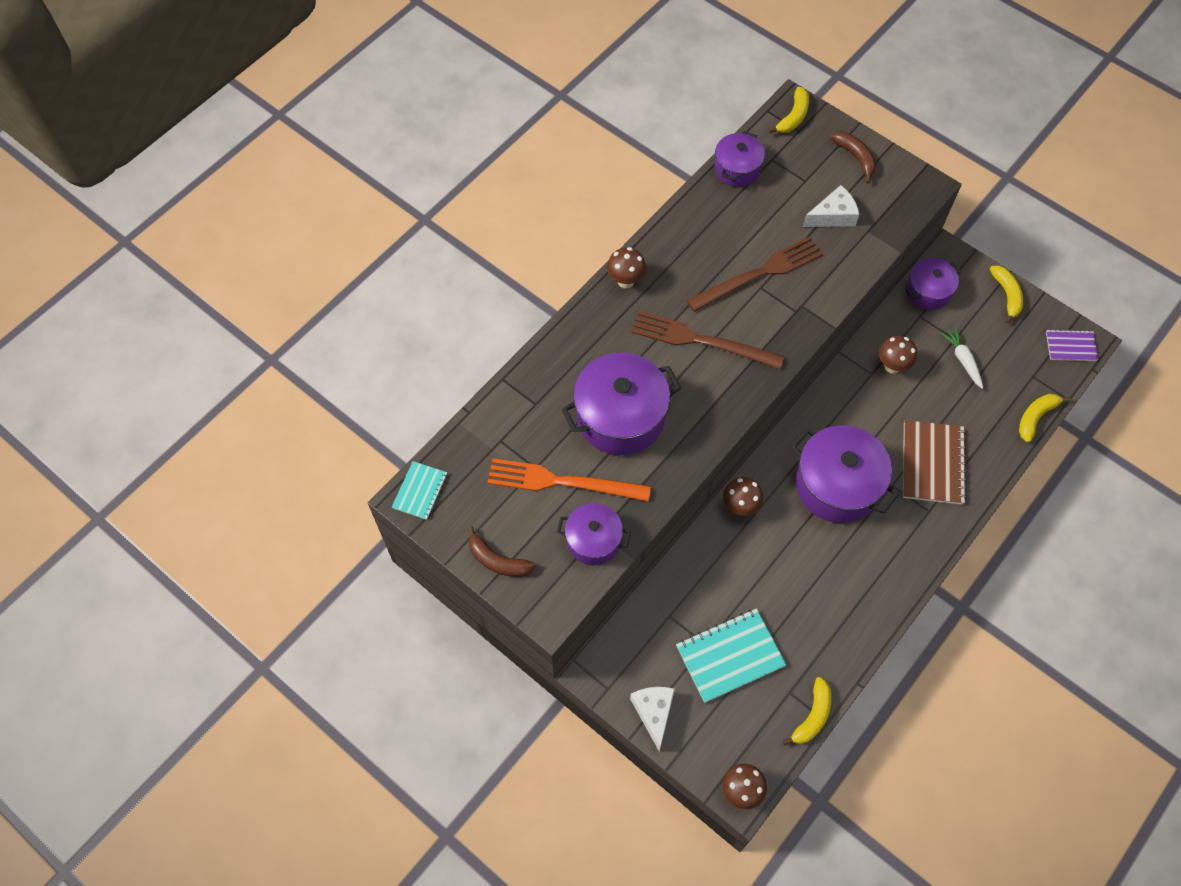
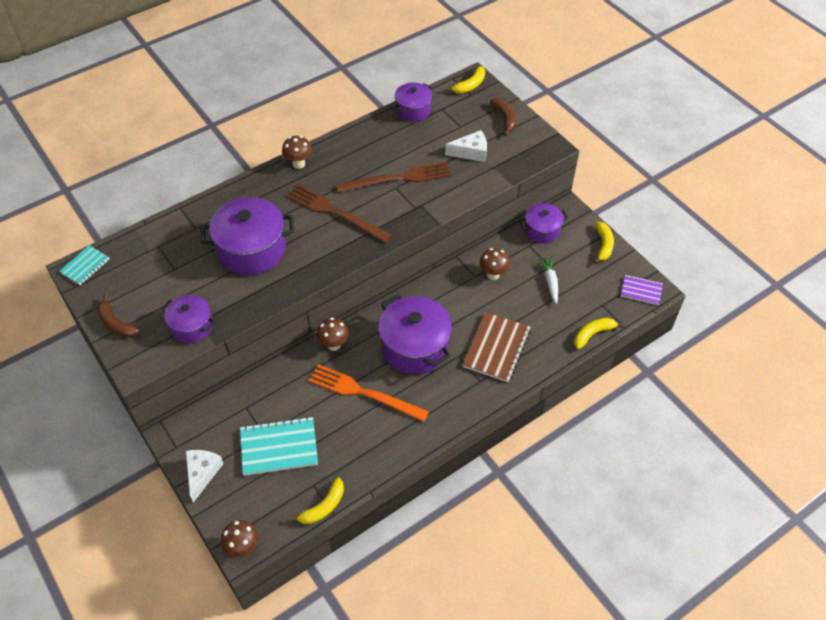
camera: 15 degrees right, 10 degrees down
orange fork [487,458,651,502] -> orange fork moved to [309,364,429,422]

